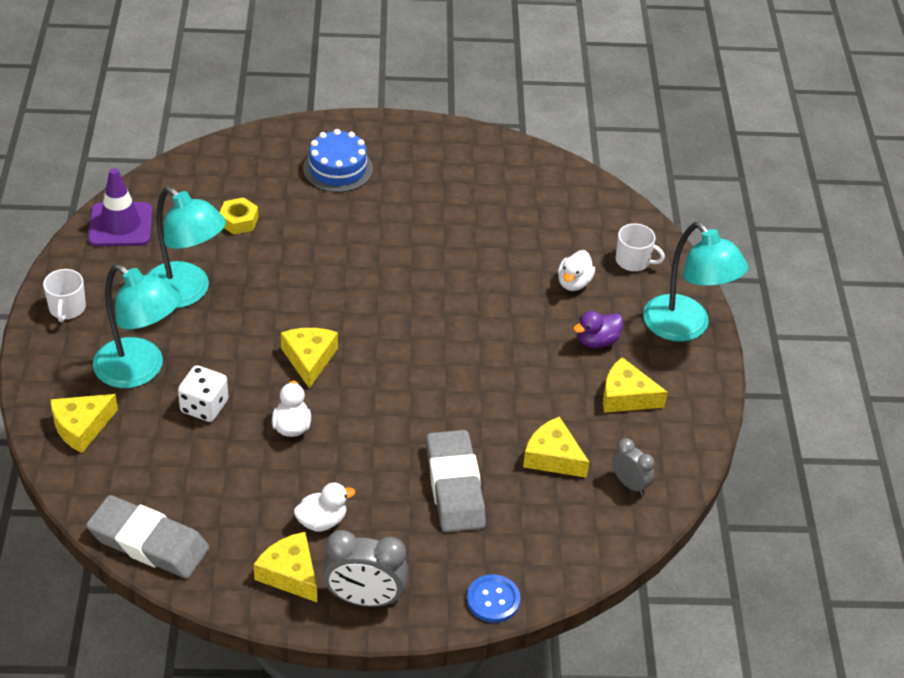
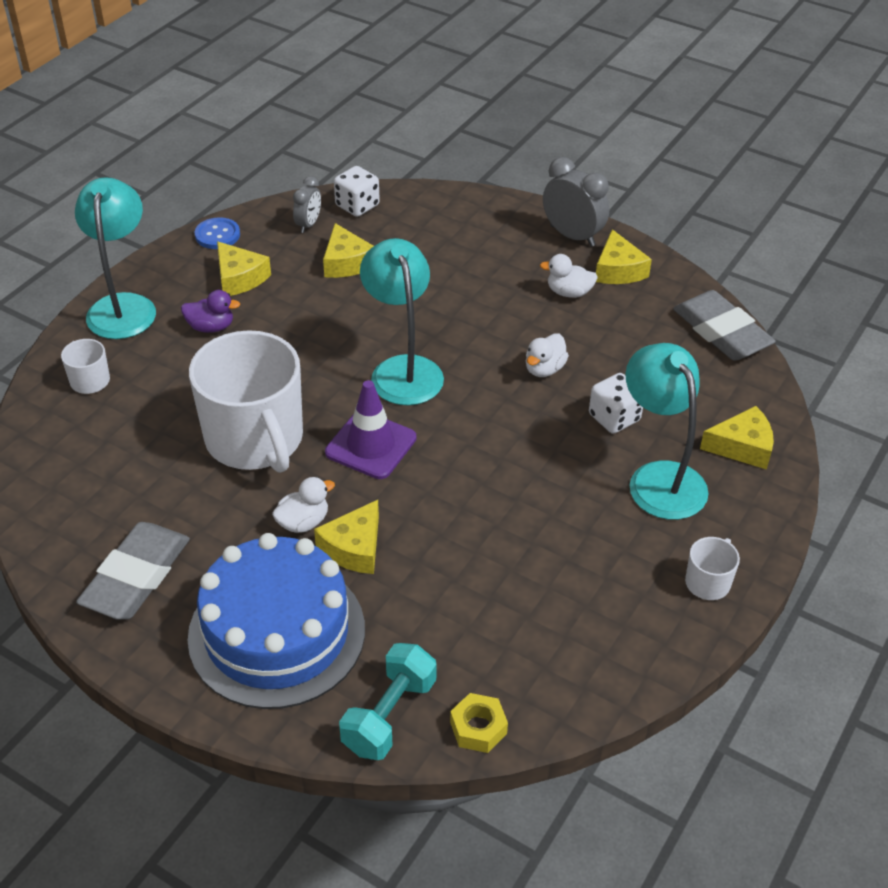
camera: 145 degrees left, 0 degrees up
purple traffic cone [88,168,152,246] -> purple traffic cone moved to [325,380,416,479]
turquoise lamp [147,187,226,308] -> turquoise lamp moved to [360,238,444,405]
yellow nut [220,197,258,234] -> yellow nut moved to [450,693,508,753]
yellow cheese [281,328,338,388] -> yellow cheese moved to [314,500,379,574]
blue cake [303,129,373,192] -> blue cake [188,533,365,709], size x1.77
grey eraser [426,430,486,532] -> grey eraser moved to [76,522,190,620]
blue button [467,574,521,623] -> blue button moved to [195,217,240,249]
white duck [558,250,595,291] -> white duck moved to [272,477,335,533]
grey clock [612,438,655,495] -> grey clock turned 150 degrees counterclockwise [293,176,321,233]
none -> white mug [189,330,303,473]
none -> white dice [334,166,380,217]
none -> turquoise dumbbell [339,643,437,760]

